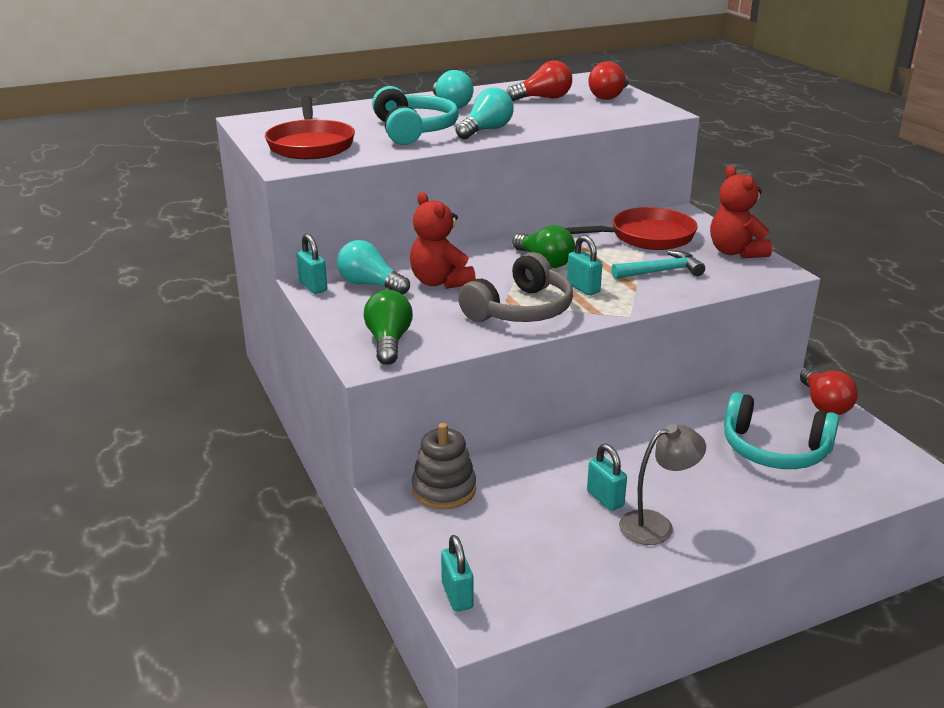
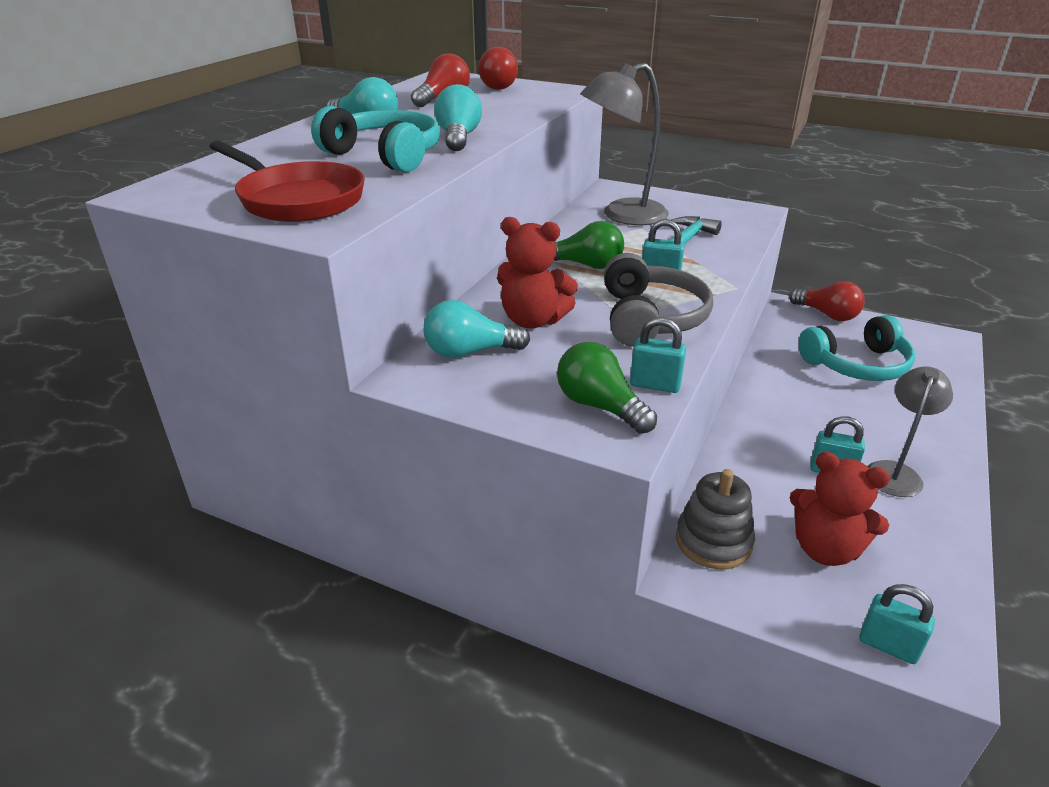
camera: 40 degrees left, 5 degrees up
turquoise padlock [297,234,327,294] -> turquoise padlock moved to [630,317,686,393]
red pan [565,207,698,250] -> grey lamp [581,62,669,225]
red teddy bear [710,165,772,258] -> red teddy bear moved to [790,452,890,566]

